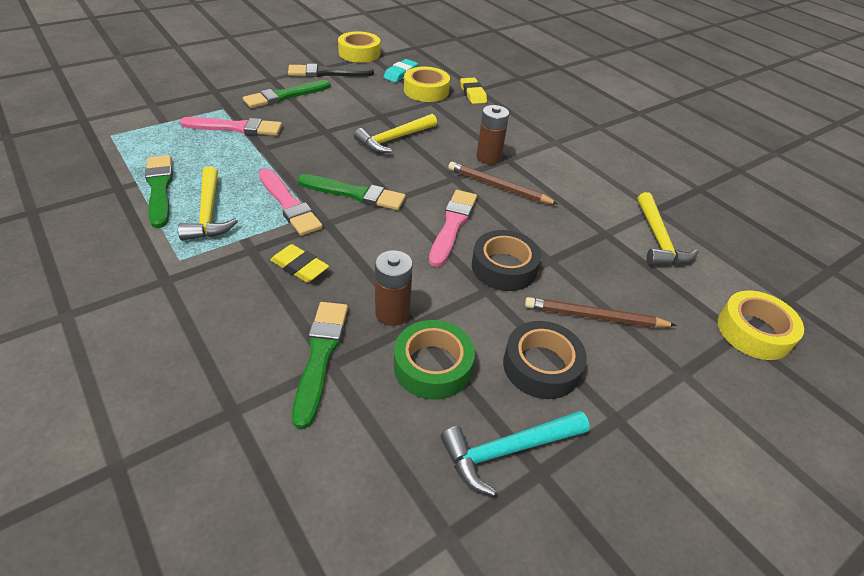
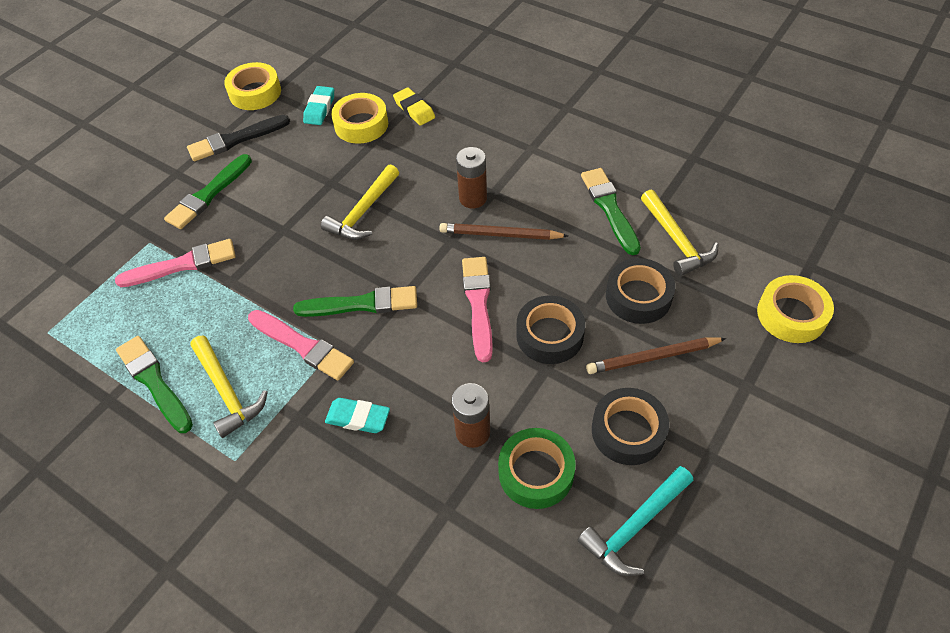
camera: 15 degrees left, 10 degrees up
yellow eraser [270,244,329,283] -> turquoise eraser [325,398,390,433]
green brush [292,302,348,429] -> green brush moved to [581,168,641,255]
none -> black tape [606,258,675,324]

